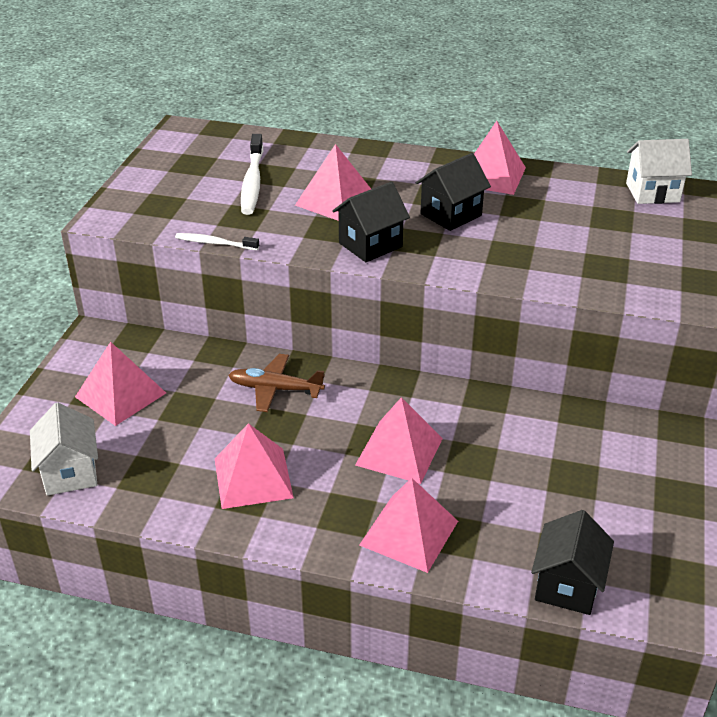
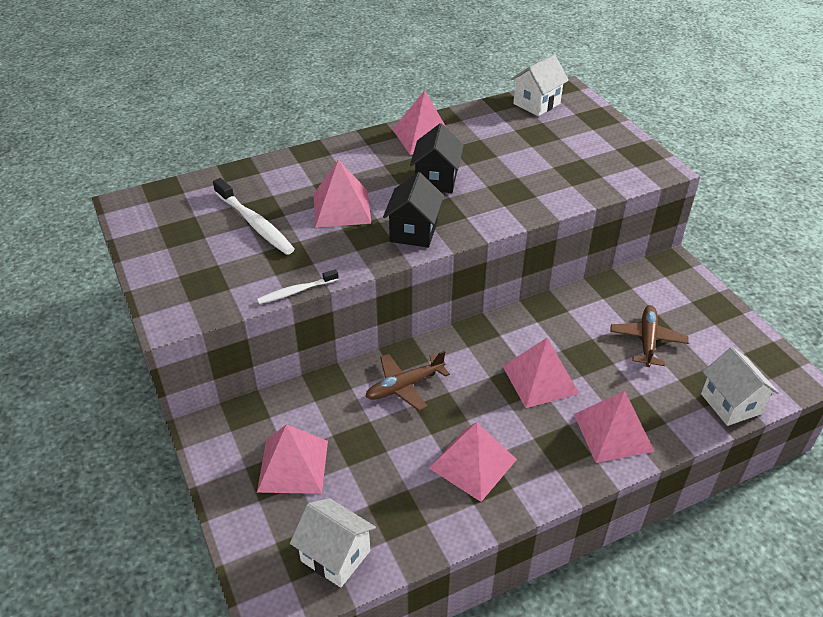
camera: 40 degrees left, 5 degrees up
black house [531,510,614,615] -> white house [701,347,779,426]
none -> brown plane [610,305,688,367]

